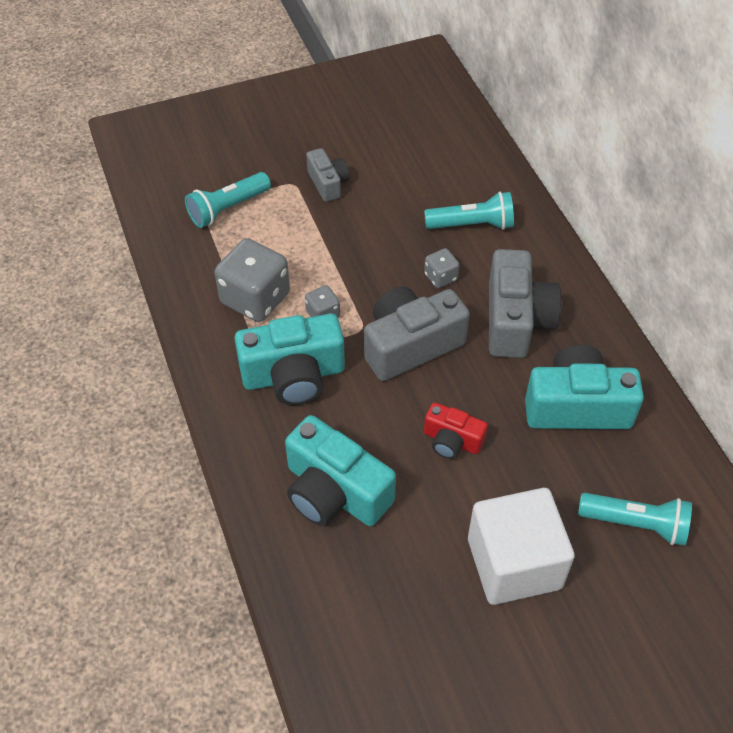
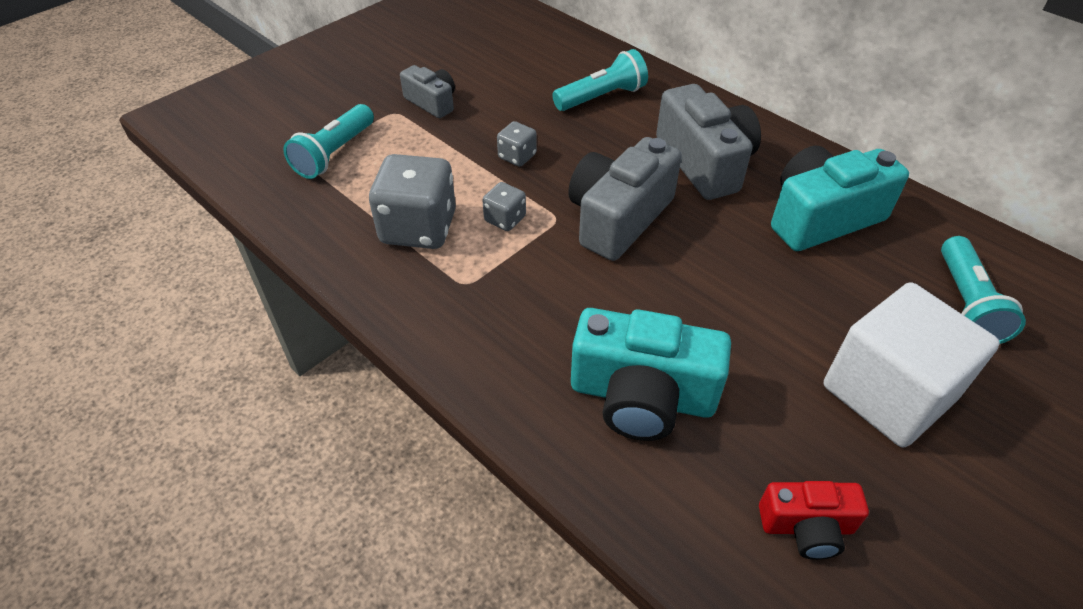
camera: 25 degrees left, 5 degrees down
turquoise camera [234,314,345,405] -> none
grey dice [424,248,459,288] -> grey dice moved to [497,121,537,167]
red camera [424,402,488,459] -> red camera moved to [759,481,869,560]
turquoise flashlight [578,493,692,546] -> turquoise flashlight turned 105 degrees clockwise [941,236,1026,344]

